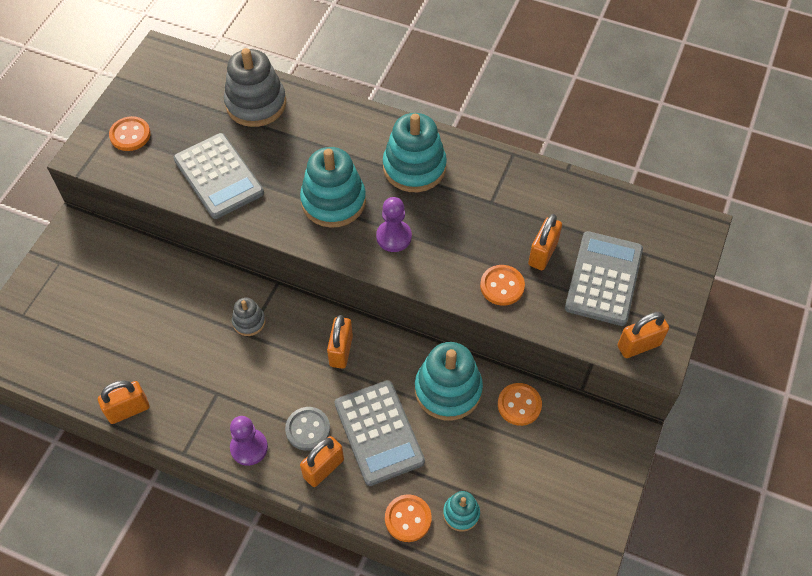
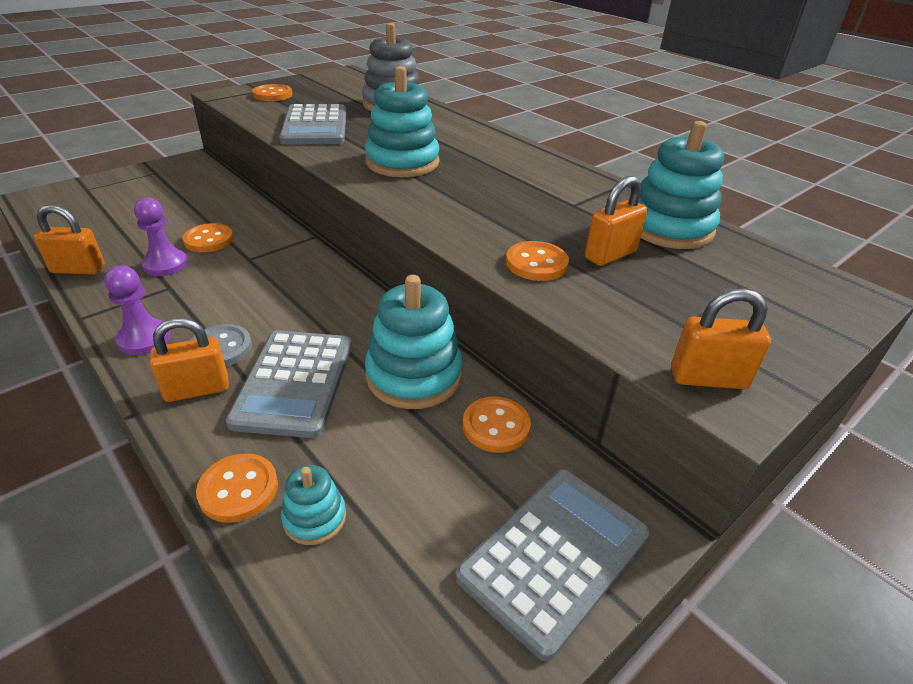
camera: 25 degrees right, 20 degrees down
grey stacking toy [232,297,266,336] -> none
orange padlock [327,315,353,369] -> none
purple pawn [376,197,412,252] -> purple pawn moved to [134,197,188,276]
turquoise stacking toy [383,113,447,192] -> turquoise stacking toy moved to [639,121,724,249]
grey calculator [565,231,643,326] -> grey calculator moved to [455,469,650,661]
none -> orange button [182,223,234,252]

